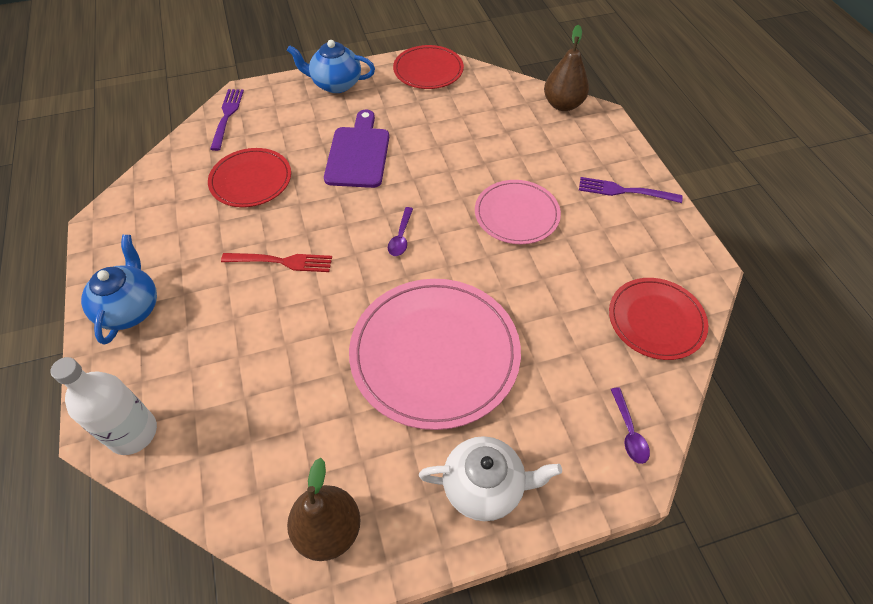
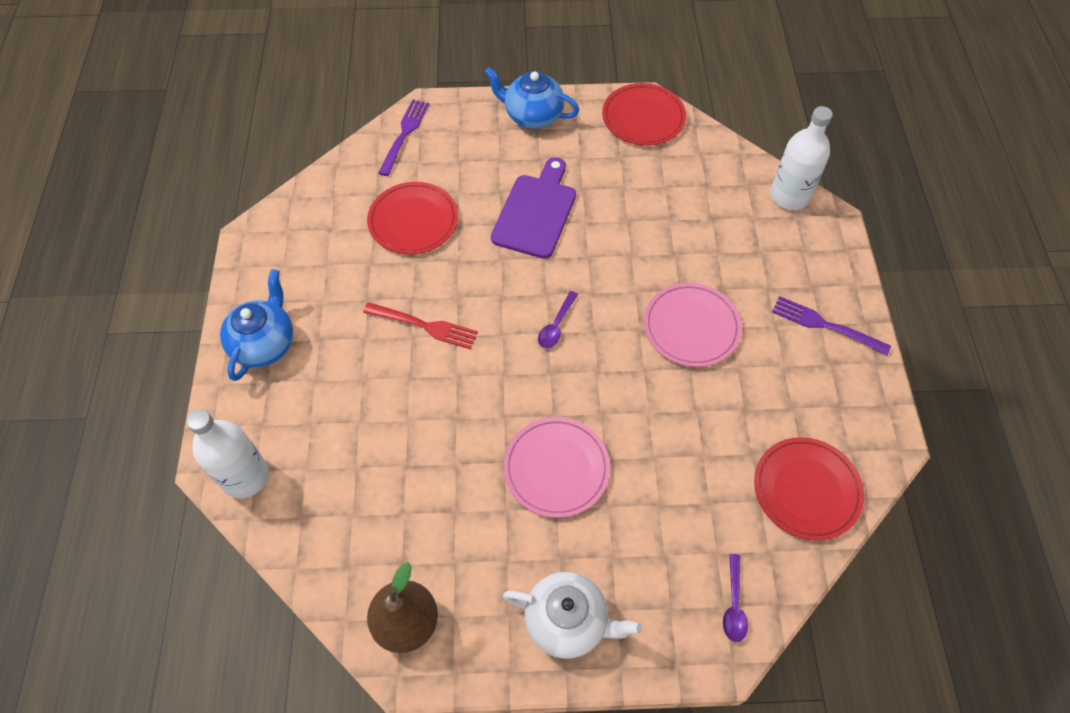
camera: 15 degrees right, 5 degrees up
pink plate [349,279,521,430] -> pink plate [503,417,610,518], size x0.59
brown pear [544,25,589,111] -> white bottle [770,106,833,210]

